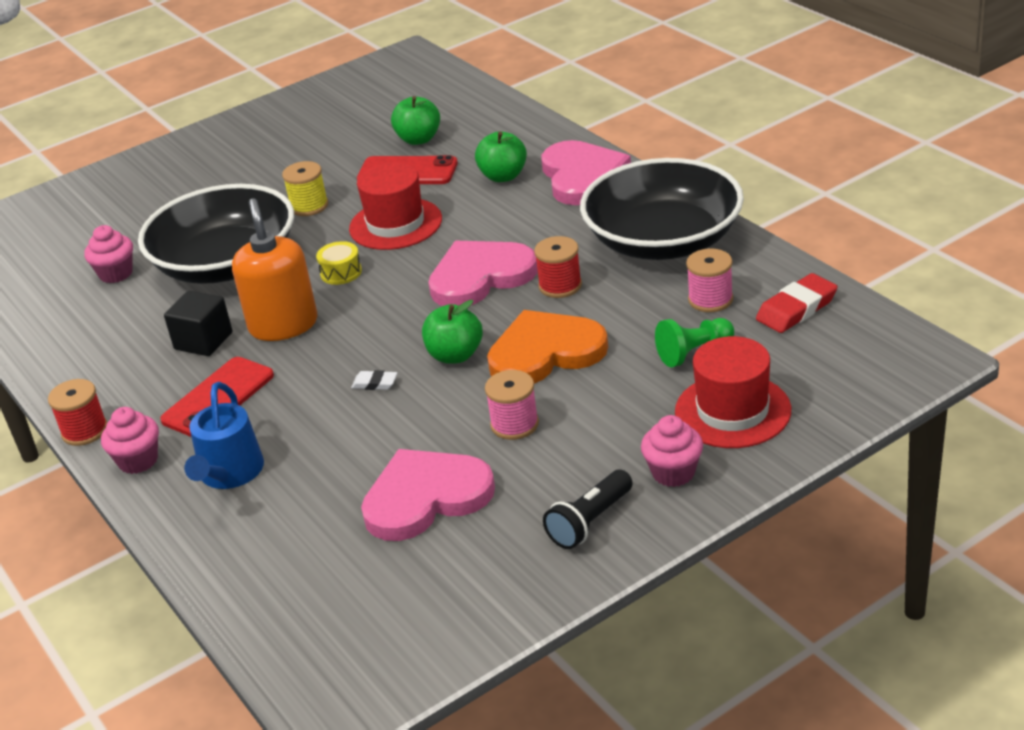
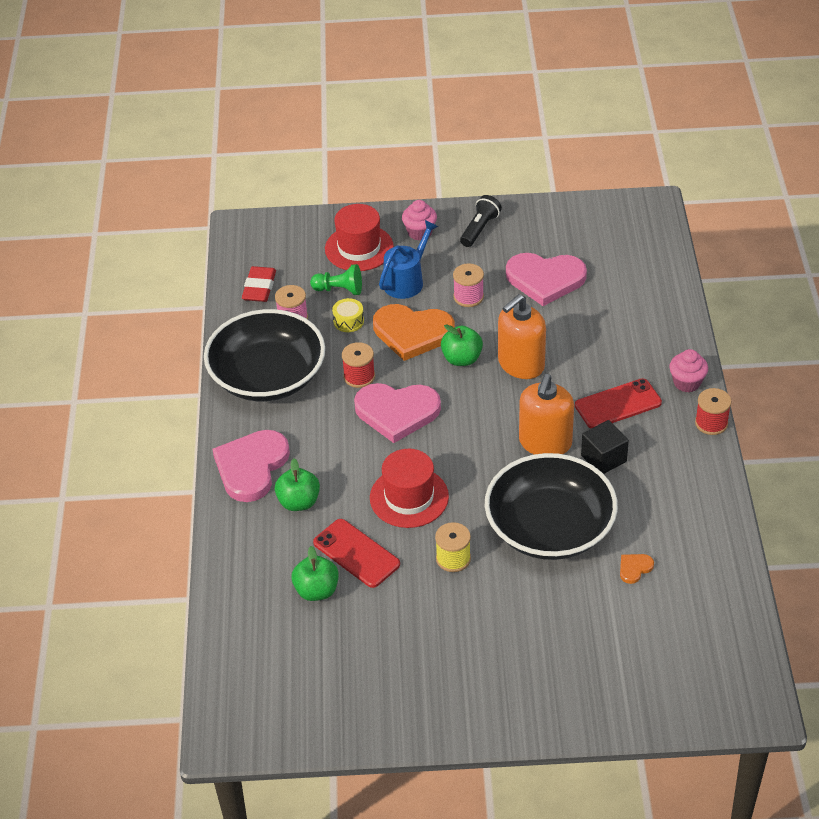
camera: 150 degrees left, 10 degrees up
pink cupcake [84,225,133,283] -> orange heart [620,554,654,584]
blue watering can [184,382,264,489] -> blue watering can moved to [379,220,438,299]
yellow drum [316,241,362,285] -> yellow drum moved to [332,298,364,332]
white eraser [351,370,397,390] -> orange soap dispenser [498,294,546,379]
black flashlight [543,470,633,549] -> black flashlight turned 45 degrees counterclockwise [460,195,502,247]
red eraser [756,273,837,333] -> red eraser turned 75 degrees counterclockwise [242,266,276,302]

